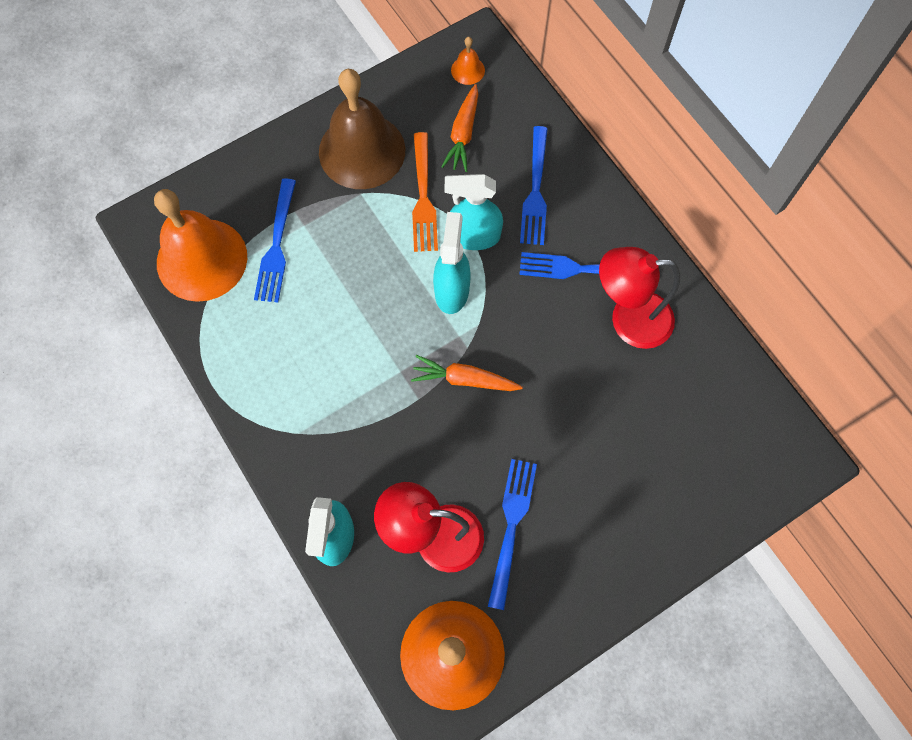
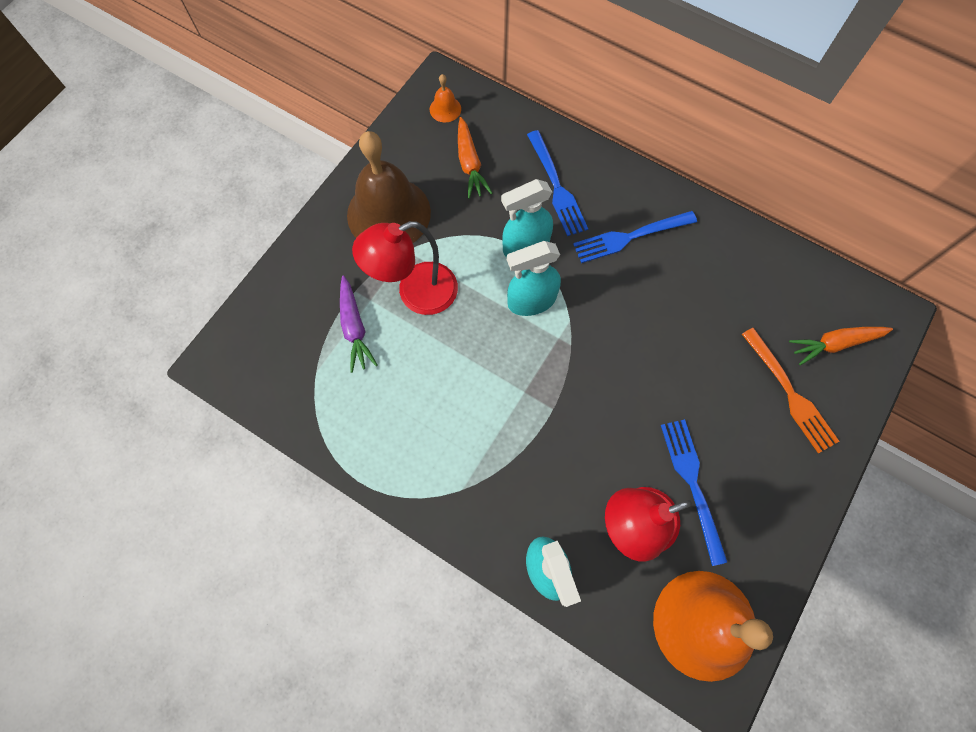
camera: 25 degrees left, 0 degrees up
orange bell [154,189,247,302] -> none
blue fork [254,178,296,303] -> purple carrot [340,276,377,373]
orange carrot [411,355,523,391] -> orange carrot moved to [789,327,893,365]
orange fork [412,132,438,252] -> orange fork moved to [742,328,839,453]
turquoise spray bottle [433,212,471,314] -> turquoise spray bottle turned 90 degrees counterclockwise [507,241,561,316]
red lamp [599,247,680,349] -> red lamp moved to [352,221,458,315]

